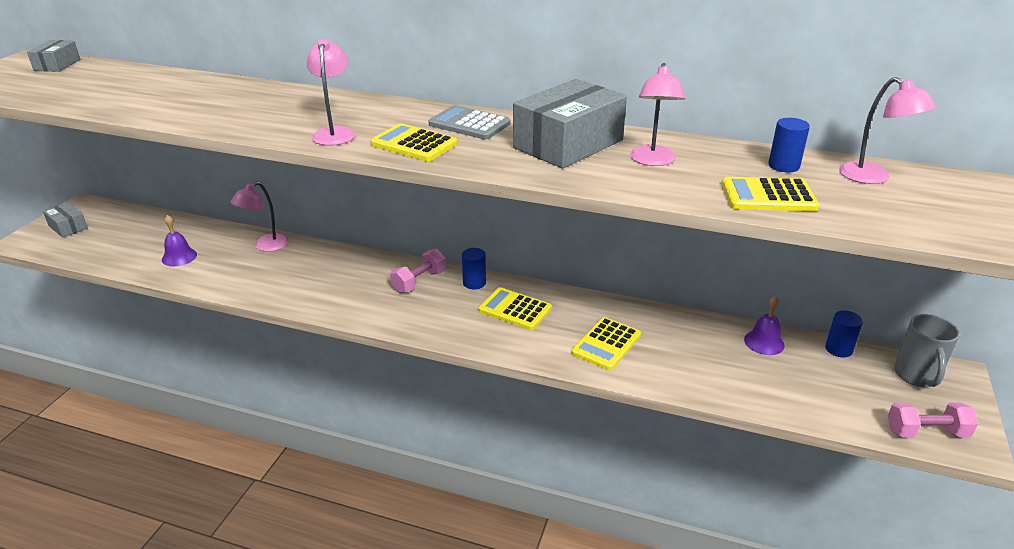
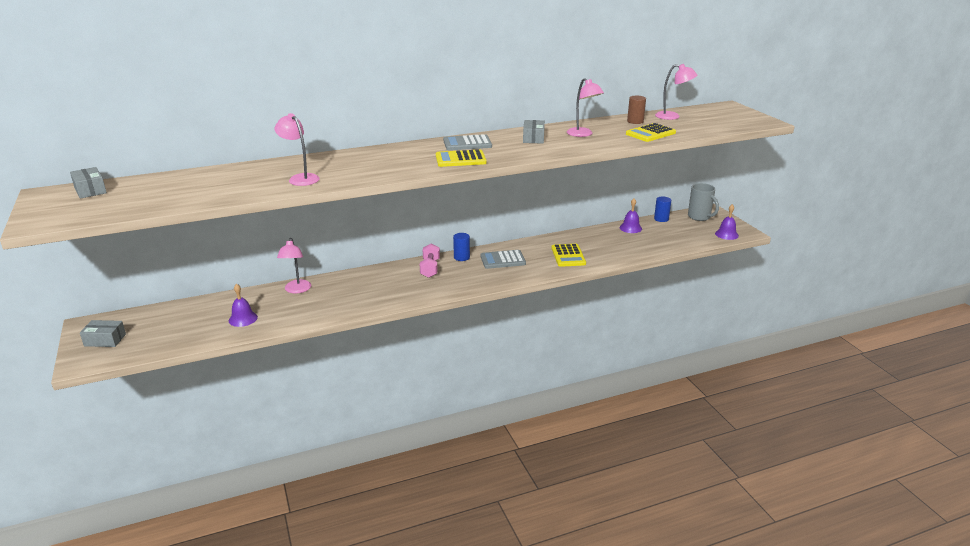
camera: 40 degrees left, 5 degrees down
pink lamp [307,39,355,146] -> pink lamp moved to [275,113,320,186]
yellow calculator [478,287,552,330] -> grey calculator [480,250,526,269]
grey box [513,79,627,169] -> grey box [523,120,545,144], size x0.51
blue cylinder [768,118,810,172] -> brown cylinder [627,96,646,124]
pink dumbbell [888,402,978,438] -> purple bell [715,204,739,240]

